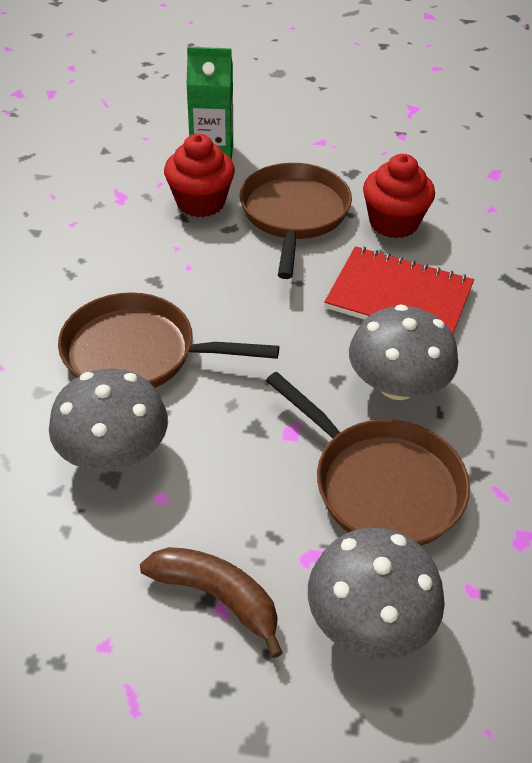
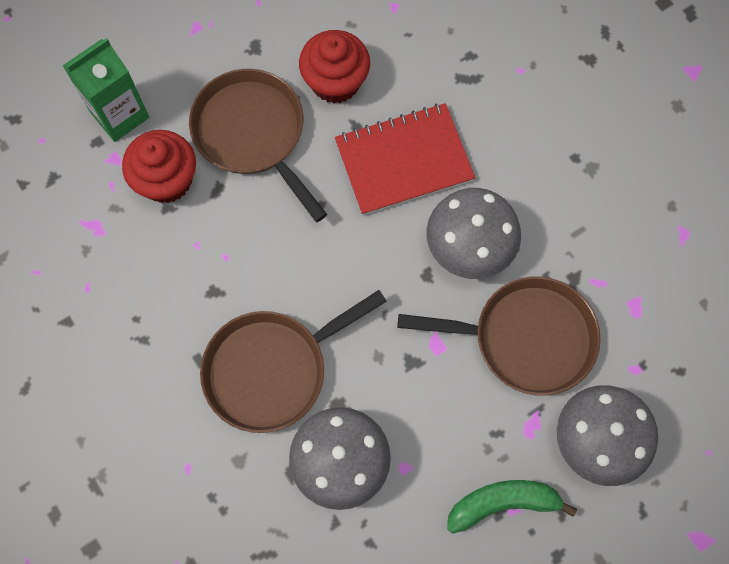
camera: 40 degrees left, 25 degrees up
brown banana [140,547,283,658] -> green banana [447,480,577,534]

